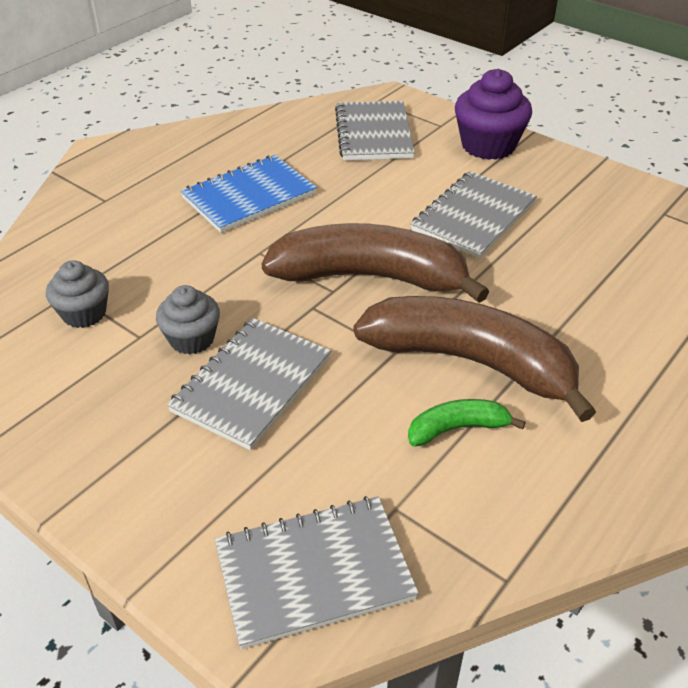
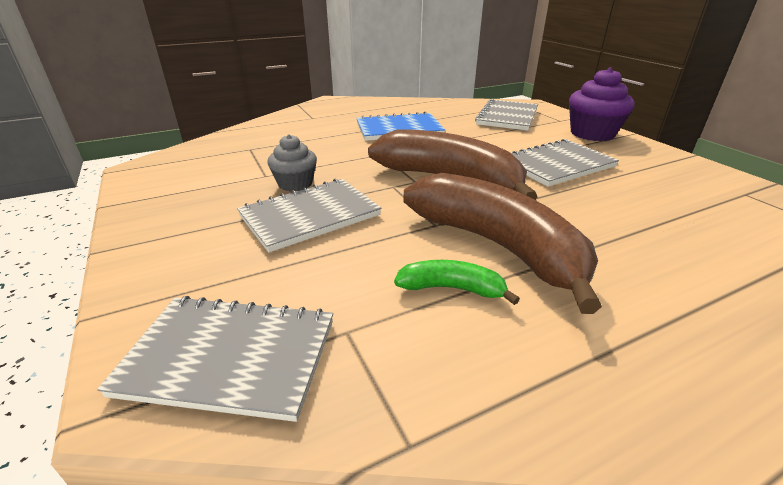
camera: 25 degrees right, 10 degrees down
grey cupcake [46,260,109,328] -> none

